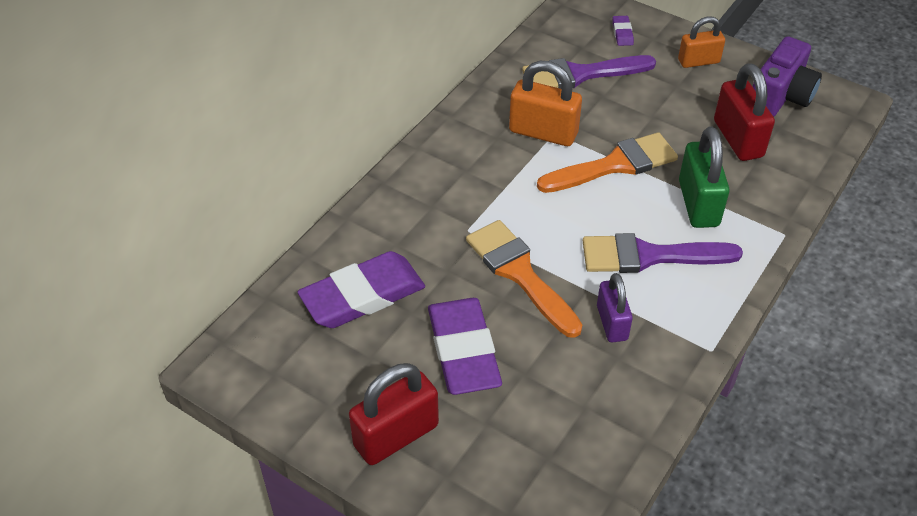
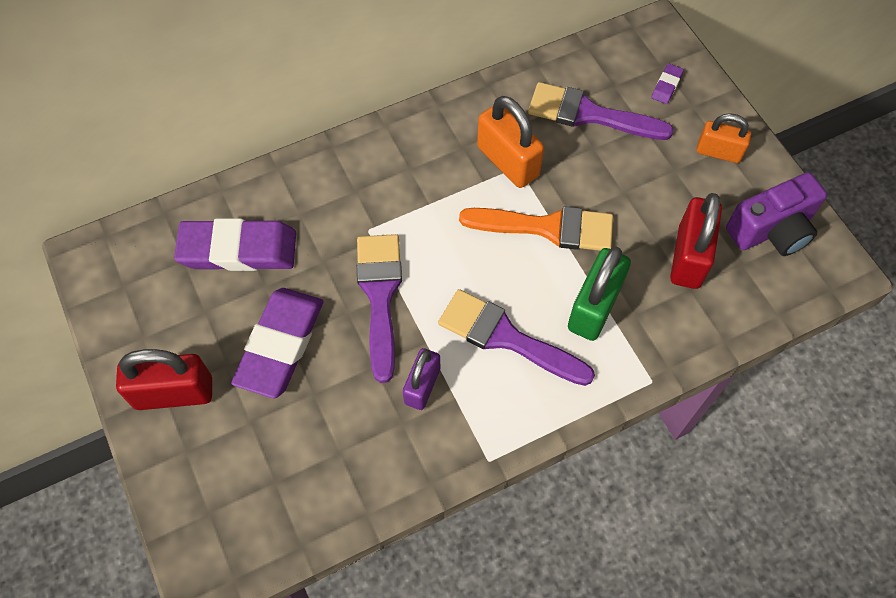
camera: 30 degrees right, 15 degrees up
orange brush [466,220,582,338] -> purple brush [357,234,402,383]

